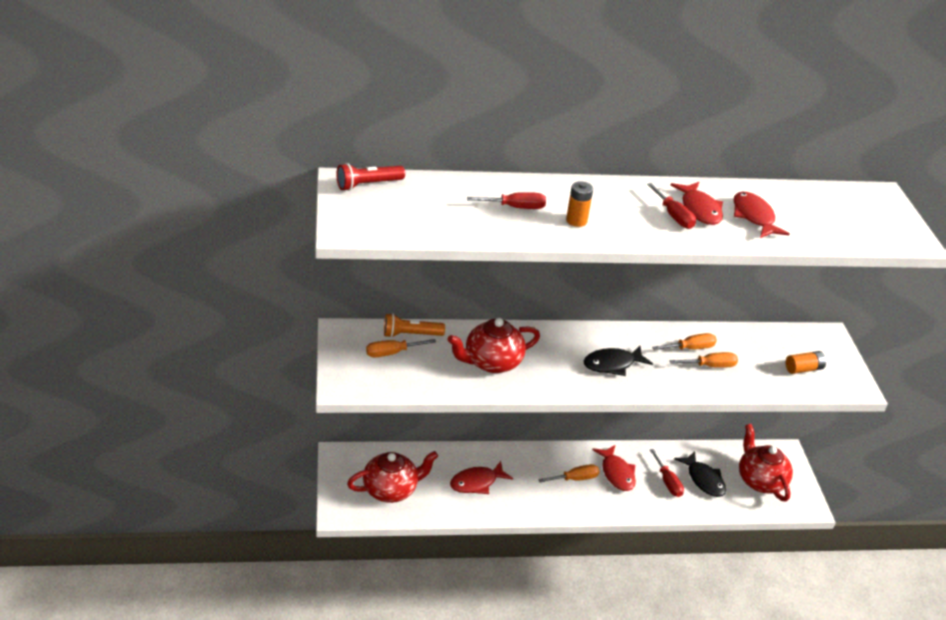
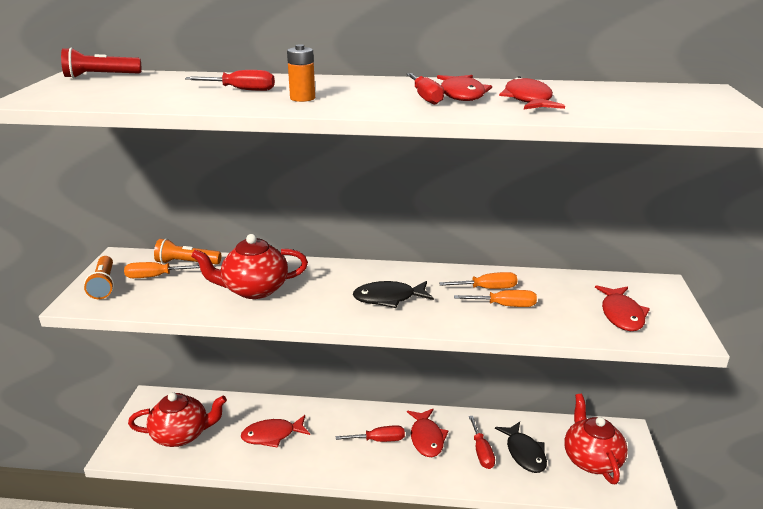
camera: 15 degrees right, 10 degrees down
orange screwdriver [538,464,600,482] -> red screwdriver [336,425,405,442]
orange battery [785,351,826,374] -> red fish [595,285,650,331]
none -> orange flashlight [84,256,114,299]

